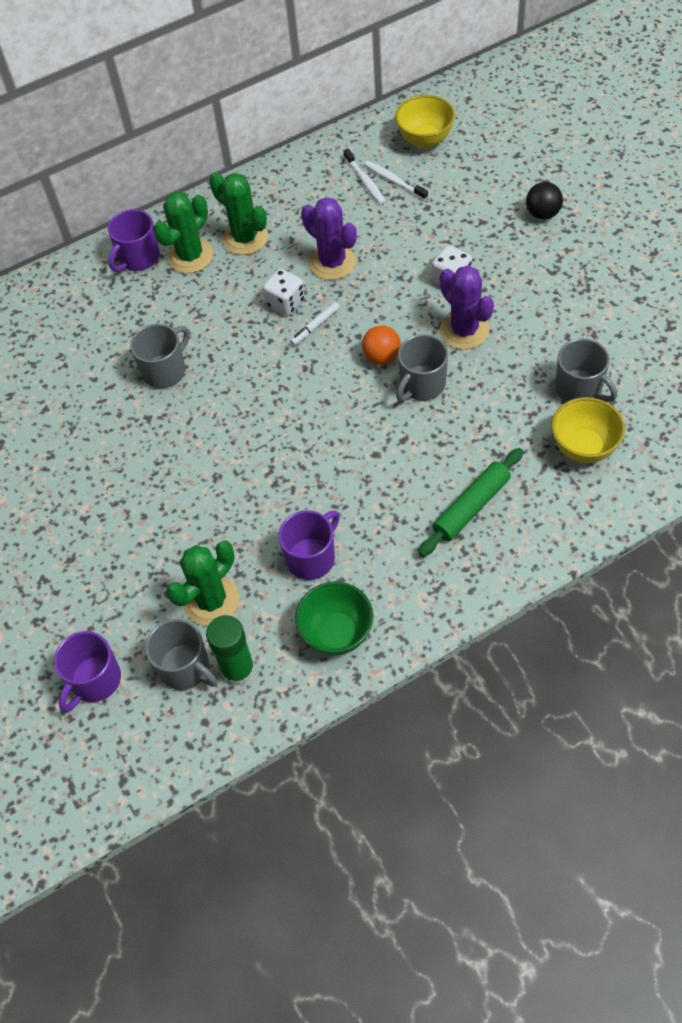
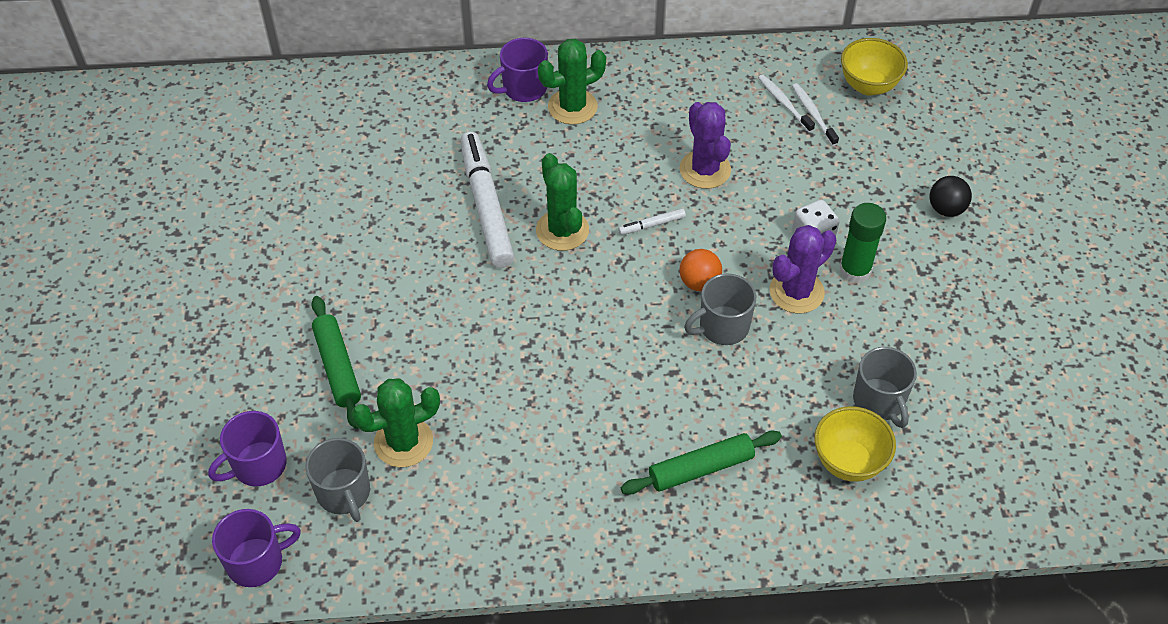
camera: 20 degrees right, 5 degrees down
grey mug [130,324,190,389] -> white marker [460,132,515,268]
green glue stick [206,615,255,686] -> green glue stick moved to [839,203,886,283]
green cactus [209,172,268,255] -> green cactus moved to [536,153,589,251]
white dice [263,269,305,316] -> none
purple mug [278,510,340,580] -> purple mug moved to [212,509,301,587]
green bowl [295,582,373,656] -> none
white toothbrush [344,148,386,205] -> white toothbrush turned 150 degrees clockwise [758,74,815,132]
purple cactus [440,266,494,349] -> purple cactus turned 60 degrees clockwise [769,225,836,314]
none -> green rolling pin [311,296,361,429]

